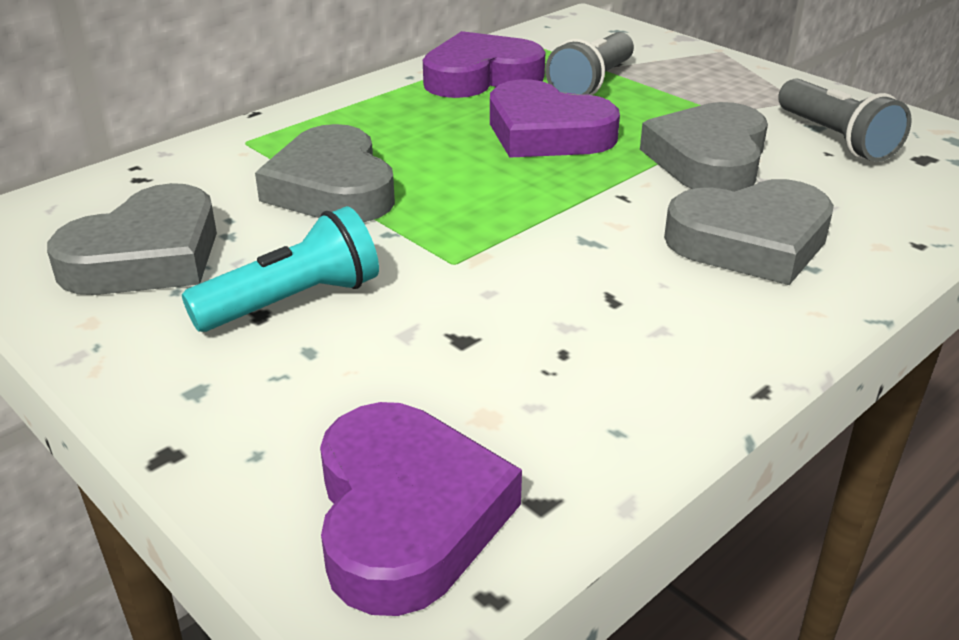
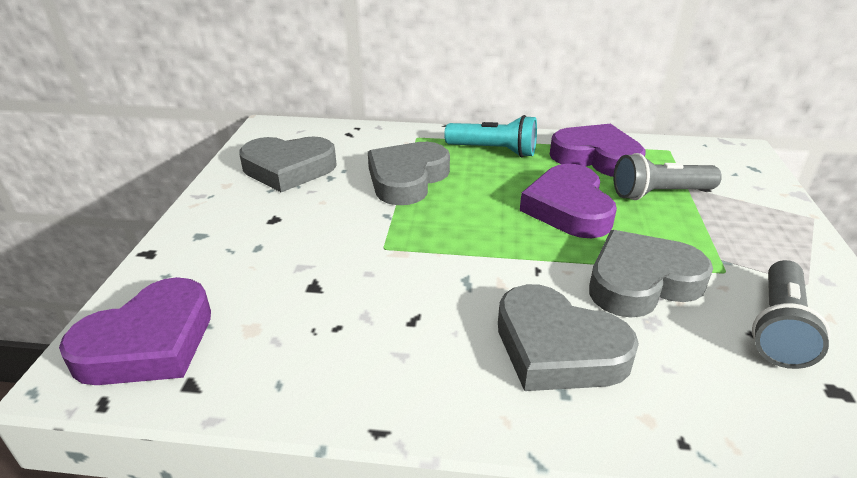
camera: 50 degrees right, 0 degrees up
turquoise flashlight [182,206,379,332] -> turquoise flashlight moved to [444,115,537,157]

